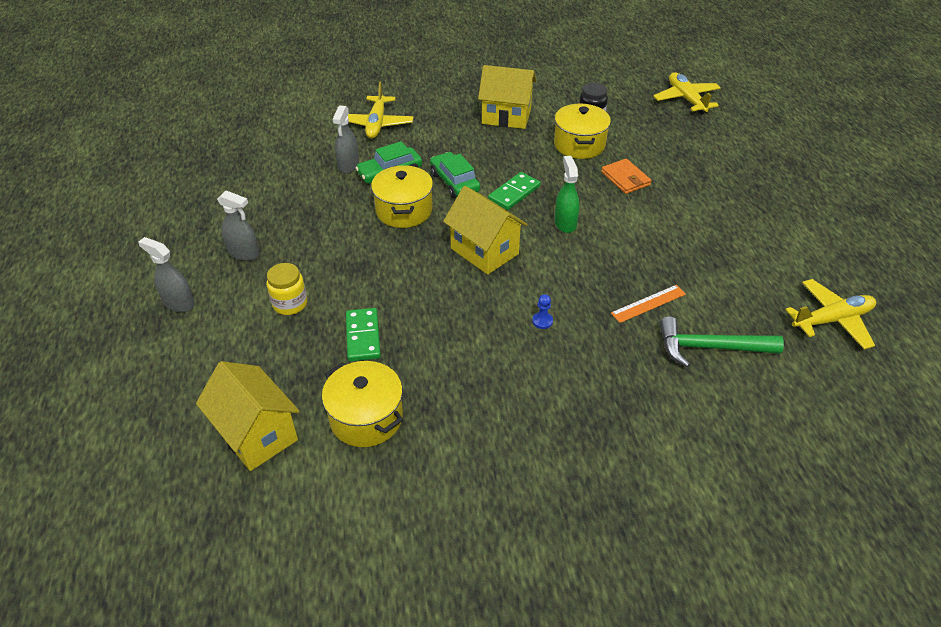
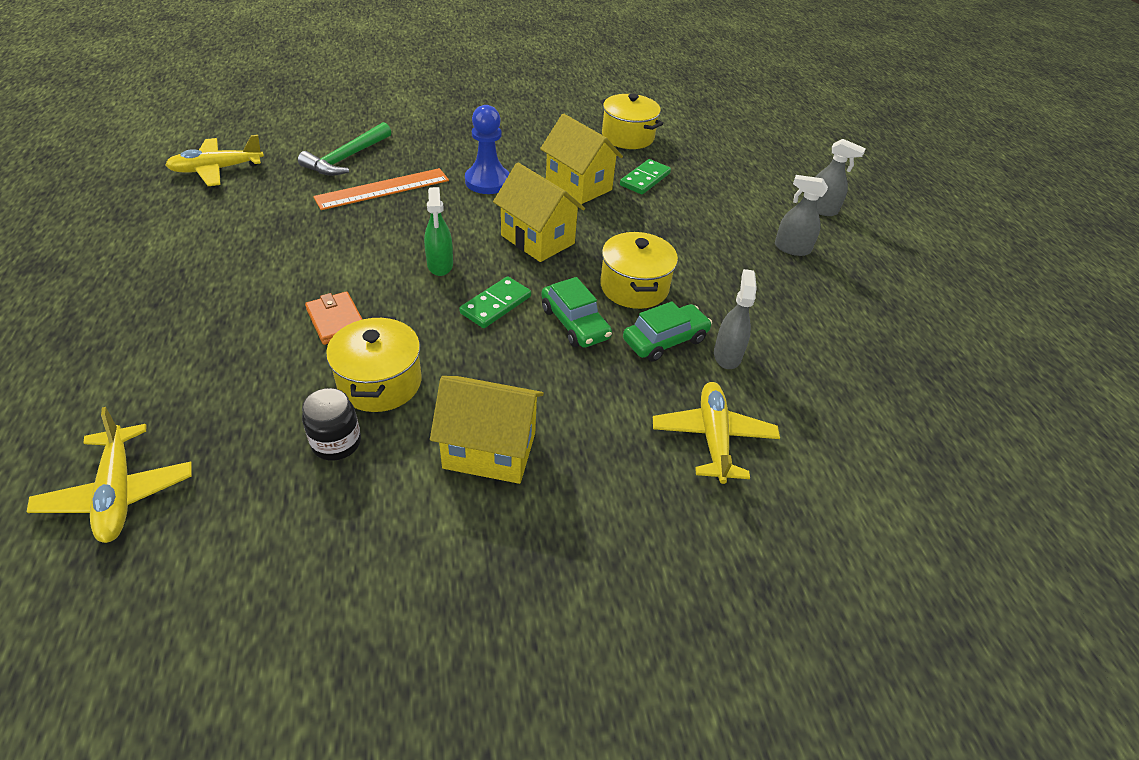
camera: 175 degrees right, 0 degrees up
yellow house [196,361,300,471] -> yellow house moved to [540,114,623,204]
yellow jar [267,263,307,315] -> none
green domino [346,308,381,361] -> green domino turned 45 degrees clockwise [620,159,671,194]
blue pawn [532,294,553,329] -> blue pawn [465,105,510,194], size x2.41
orange ruler [611,285,686,323] -> orange ruler [313,168,449,210], size x1.67
green hammer [659,316,784,367] -> green hammer turned 120 degrees clockwise [298,122,391,176]

